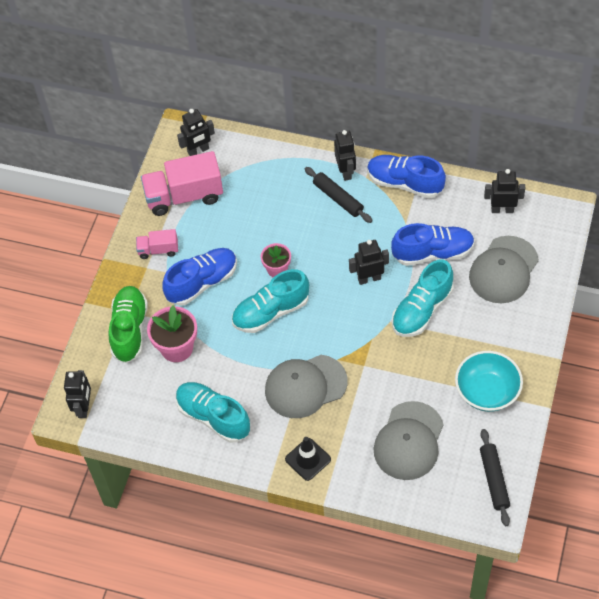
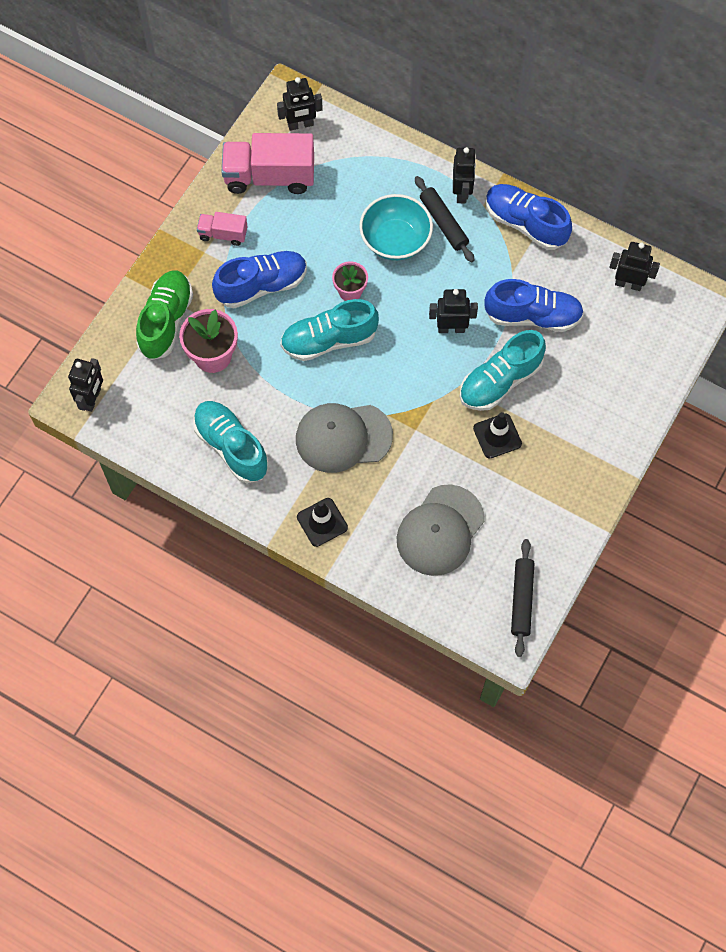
camera: 10 degrees right, 10 degrees up
turquoise bowl [455,351,523,412] -> turquoise bowl moved to [359,194,433,260]
grey cap [469,236,539,303] -> none
none -> black traffic cone [473,412,522,459]

